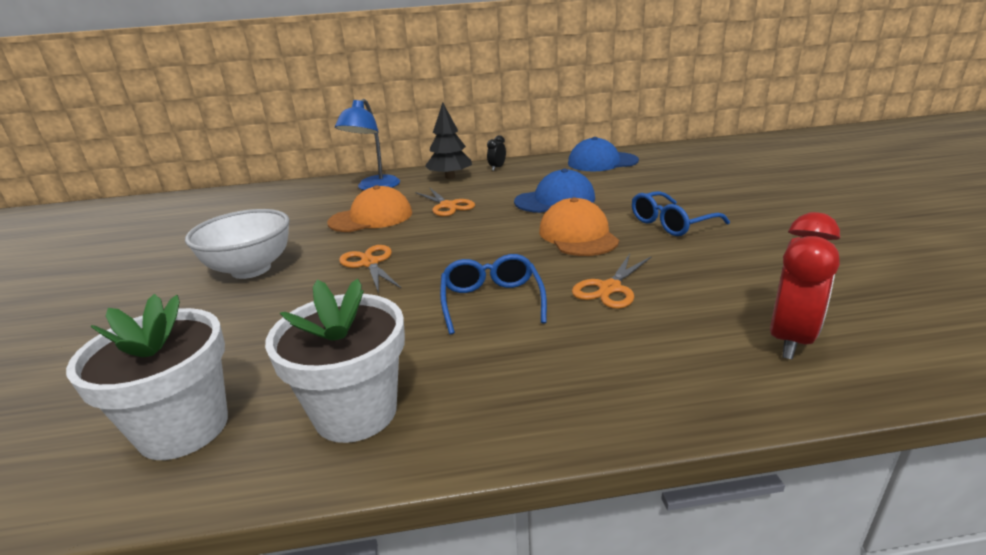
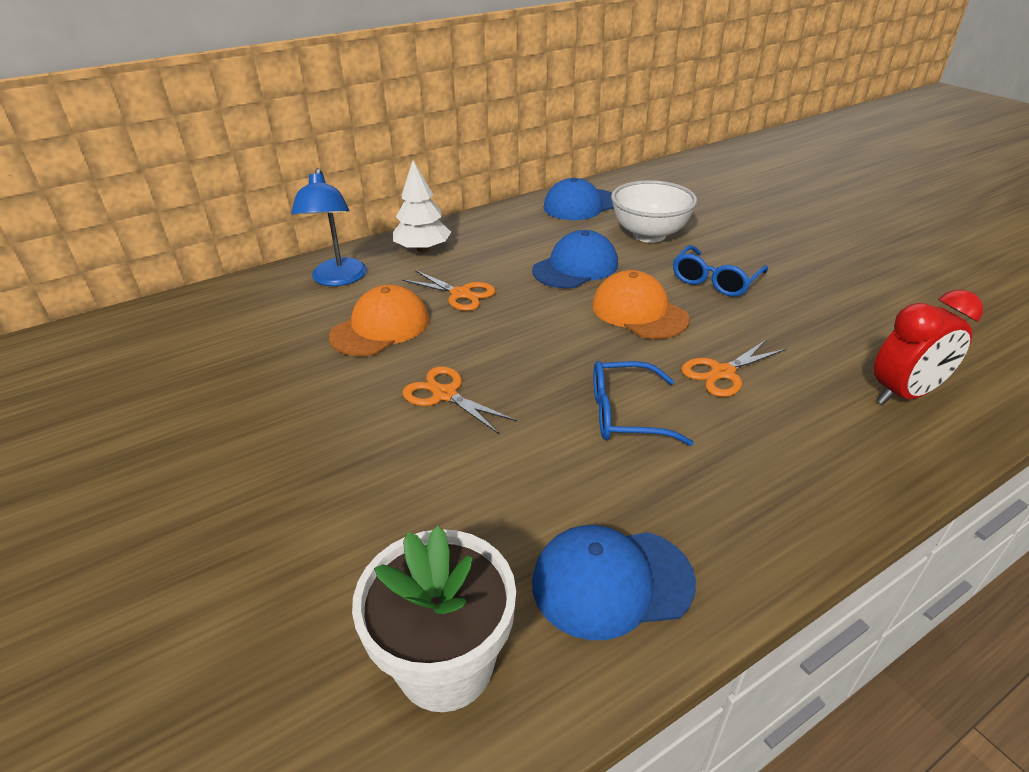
camera: 25 degrees left, 10 degrees up
white bowl [185,209,290,279] -> white bowl moved to [611,180,697,243]
white flower pot [265,279,405,443] -> blue cap [532,525,696,640]
black tree [425,102,472,179] -> white tree [393,160,451,252]
blue glasses [440,254,547,334] -> blue glasses turned 60 degrees counterclockwise [593,361,694,446]
black clock [487,135,506,171] -> none
orange scissors [572,254,651,309] -> orange scissors turned 45 degrees clockwise [681,339,787,397]
red clock [770,212,840,360] -> red clock turned 60 degrees clockwise [874,290,983,405]

